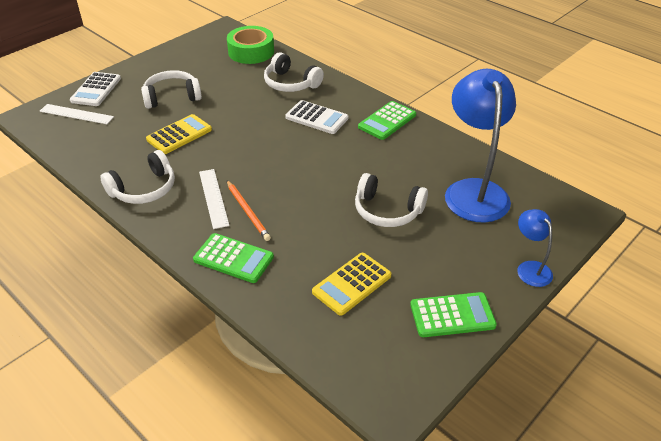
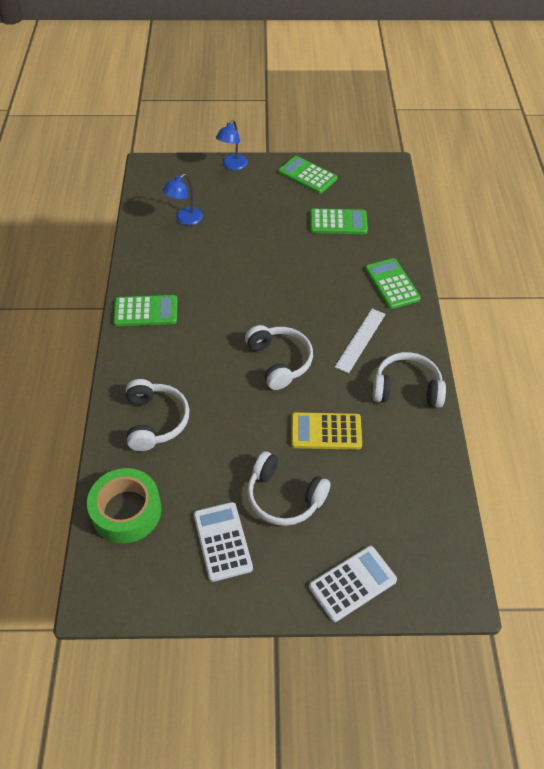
camera: 135 degrees left, 10 degrees up
white ruler [39,104,114,124] -> none
orange pencil [227,180,271,241] -> none
white calculator [285,100,348,134] -> white calculator moved to [194,502,253,582]
yellow calculator [312,253,391,316] -> green calculator [310,209,368,234]
white headphones [355,173,428,227] -> white headphones moved to [245,325,313,390]
blue lamp [445,69,516,223] -> blue lamp [162,174,203,225], size x0.48

